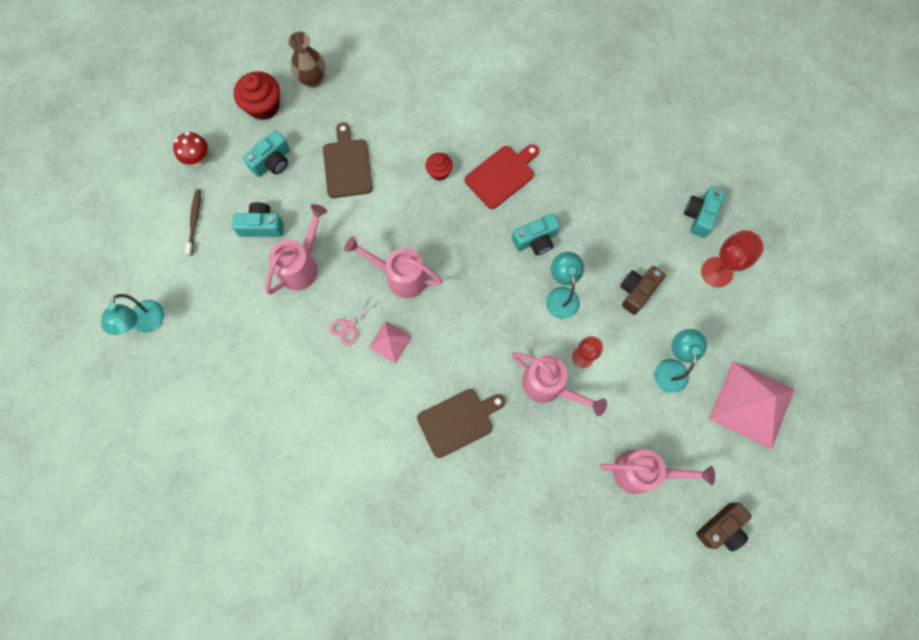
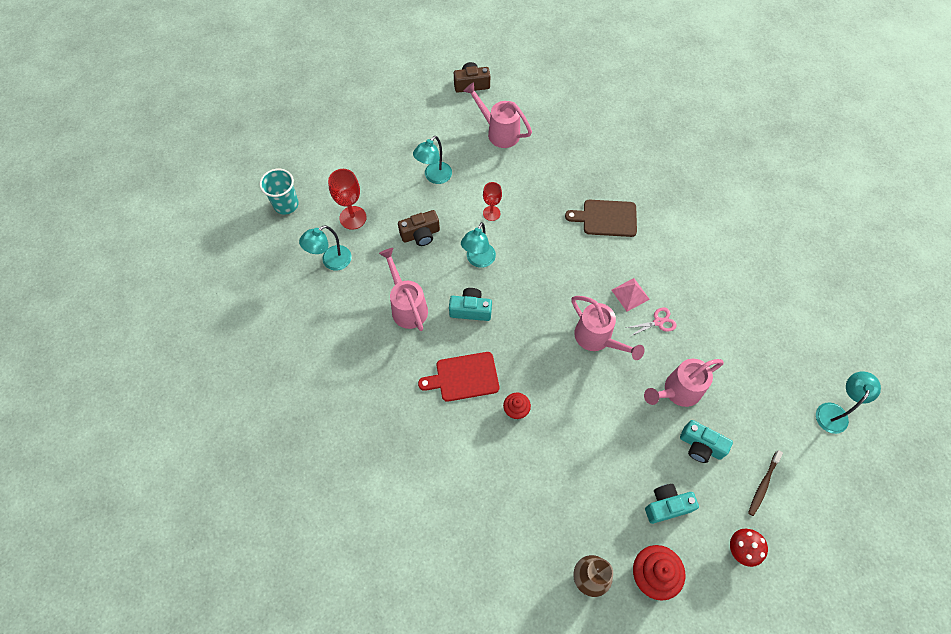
camera: 150 degrees left, 10 degrees down
brown cutting board [323,123,373,198] -> none
pink watering can [512,352,607,416] -> pink watering can moved to [379,248,428,331]
turquoise camera [684,186,726,238] -> turquoise lamp [299,225,352,271]
pink pyramid [709,361,795,449] -> none
none -> turquoise cup [260,169,299,215]

